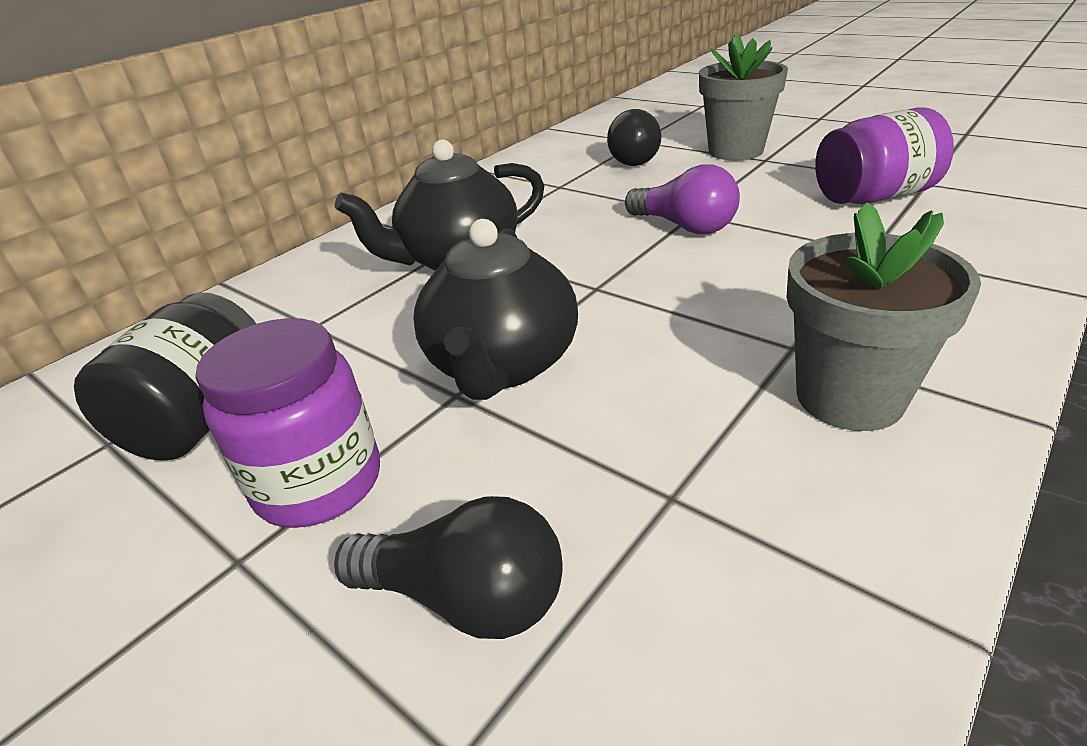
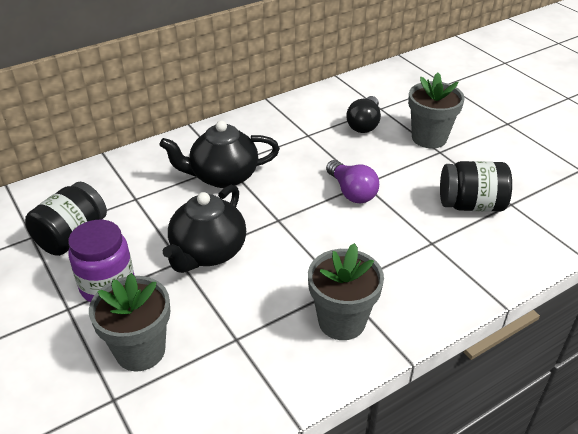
camera: 15 degrees right, 5 degrees up
black light bulb [334,496,563,639] -> grey flower pot [89,273,170,371]
purple jar [815,108,954,204] -> black jar [440,161,512,212]

